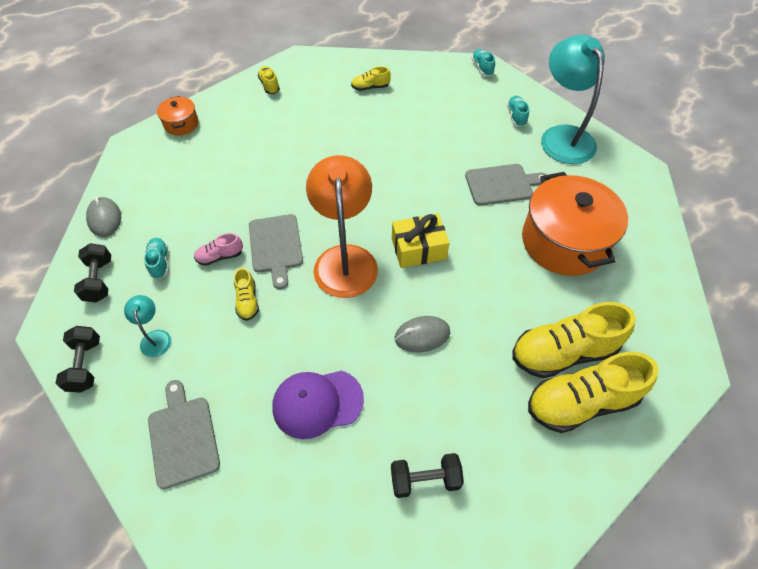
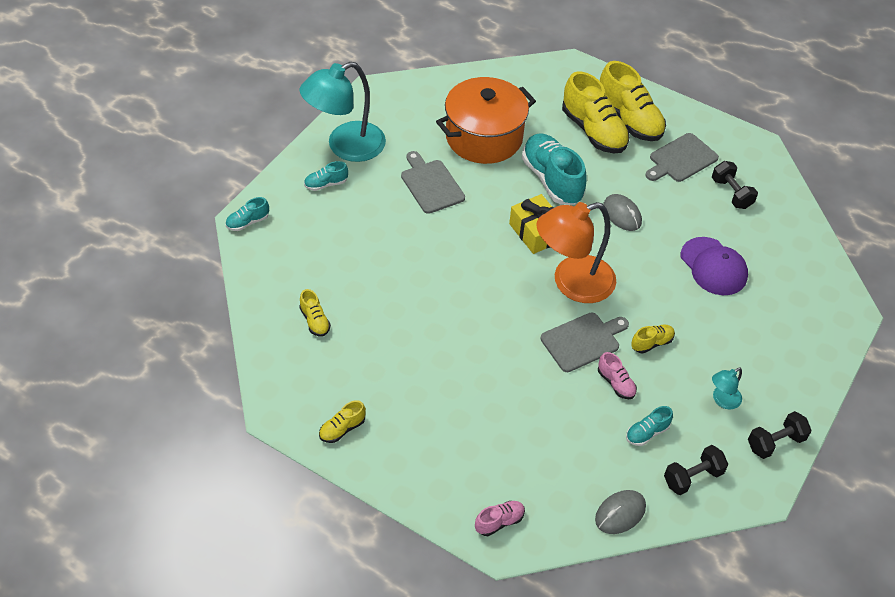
camera: 110 degrees left, 5 degrees down
grey cutting board [148,380,220,489] -> grey cutting board moved to [645,133,719,182]
orange pot [157,96,199,136] -> none
none -> pink shoe [475,501,525,536]
none -> turquoise shoe [522,133,587,205]

